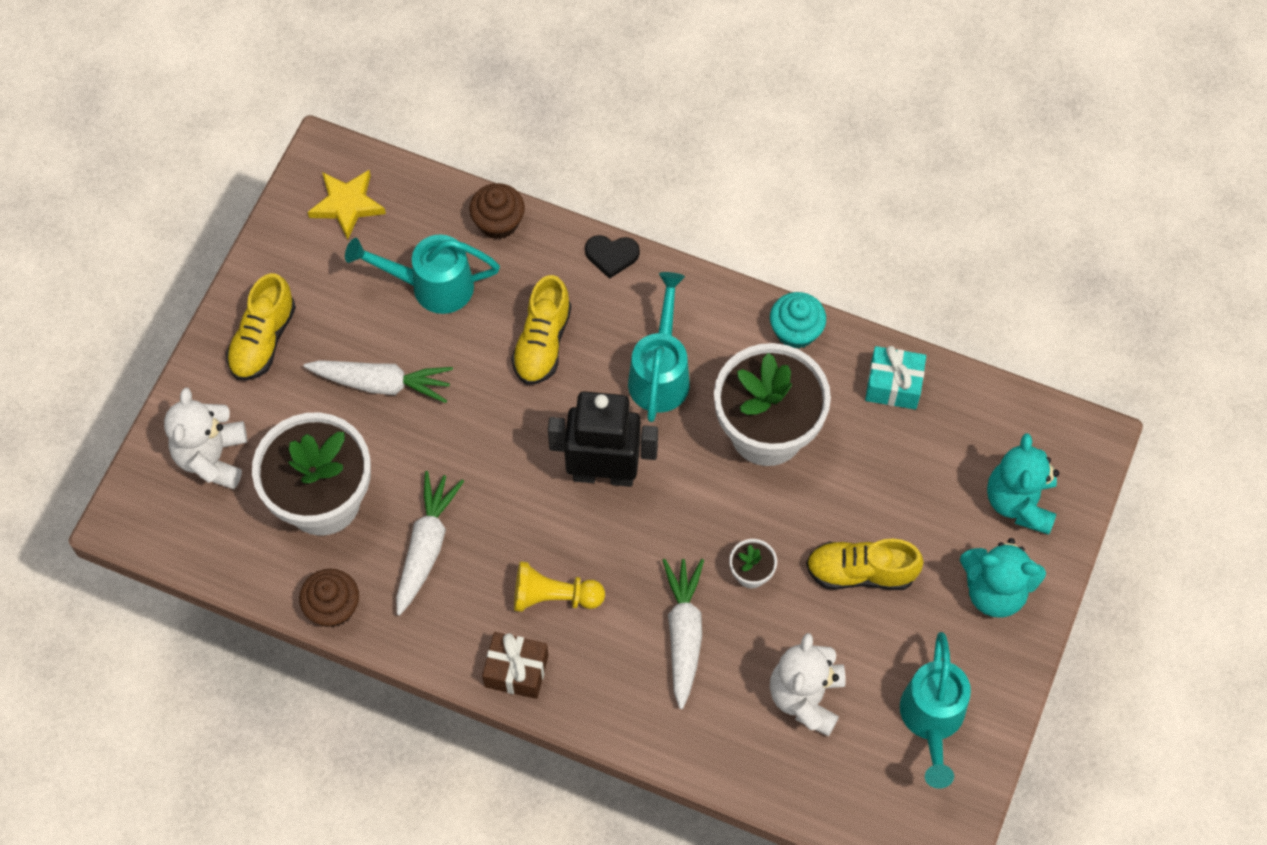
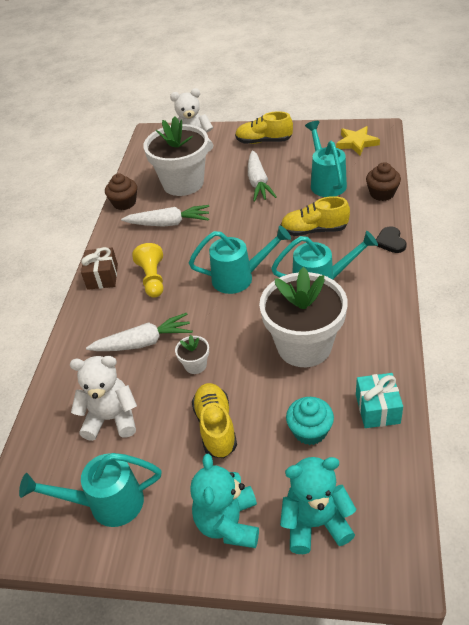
camera: 80 degrees right, 20 degrees down
black robot [548,391,658,487] -> turquoise watering can [189,225,291,294]
turquoise cupcake [770,292,826,349] -> turquoise cupcake moved to [286,397,334,445]

